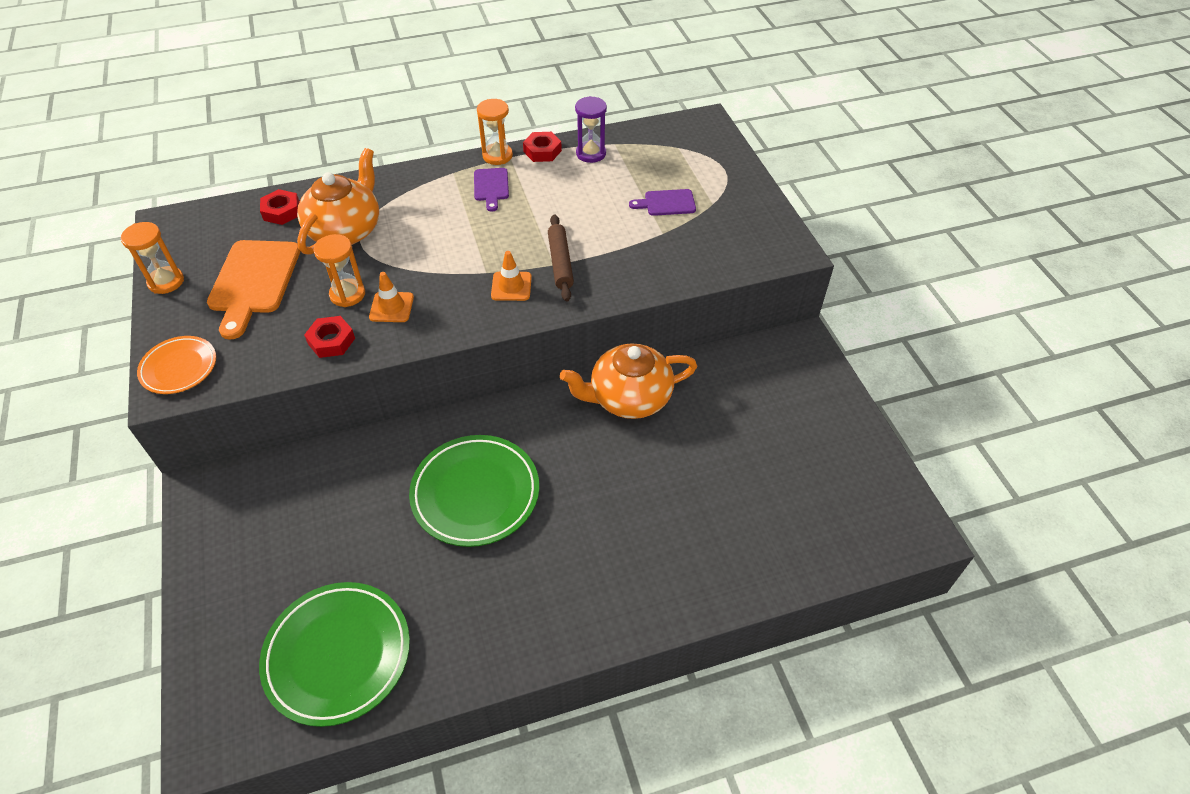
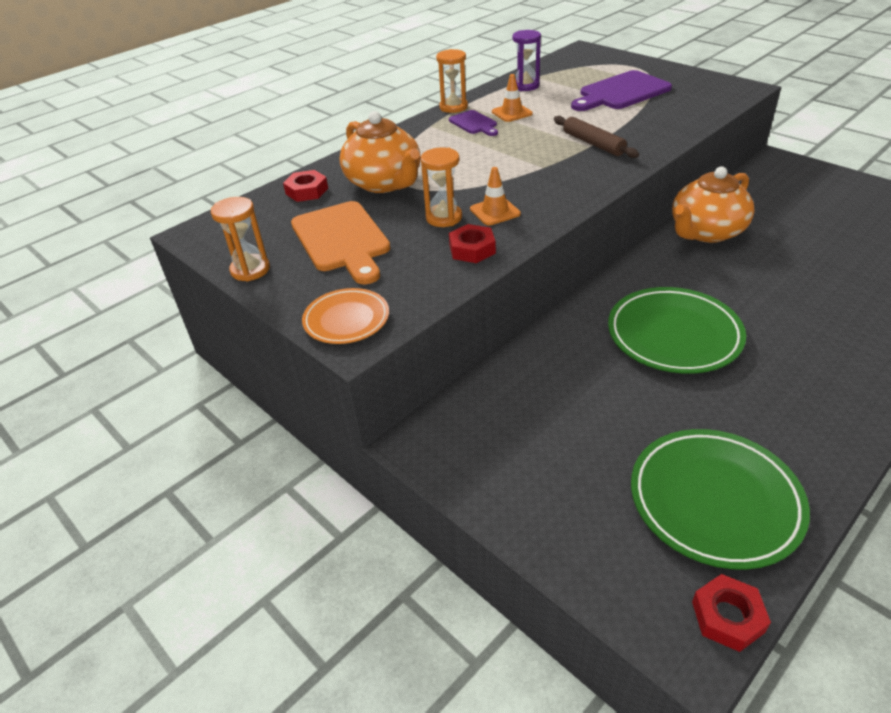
camera: 25 degrees left, 10 degrees down
orange teapot [297,148,379,255] -> orange teapot turned 150 degrees clockwise [340,111,420,193]
orange traffic cone [491,251,532,301] -> orange traffic cone moved to [492,74,533,122]
red nut [523,132,562,162] -> red nut moved to [692,574,771,652]
purple cutting board [629,189,696,216] -> purple cutting board [571,70,672,111], size x1.86

